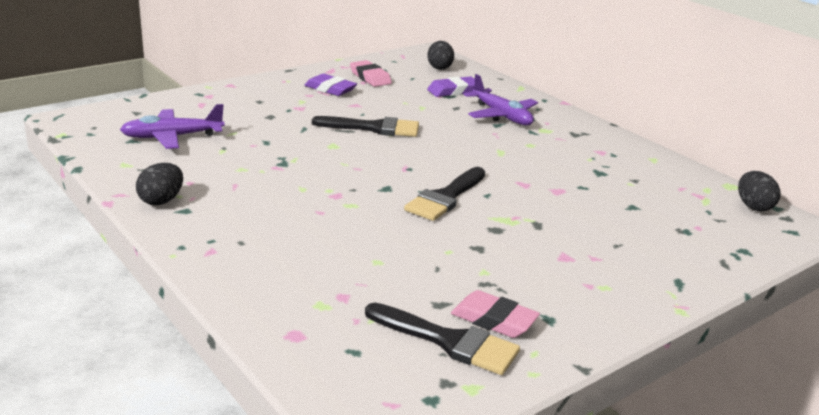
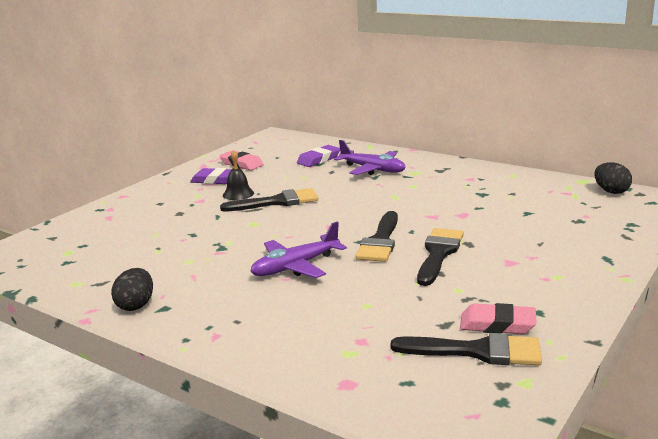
camera: 15 degrees left, 5 degrees down
purple plane [120,104,225,149] -> purple plane moved to [250,222,347,278]
black egg [427,41,454,70] -> none
none -> black bell [223,150,254,200]
none -> black brush [417,228,464,286]

